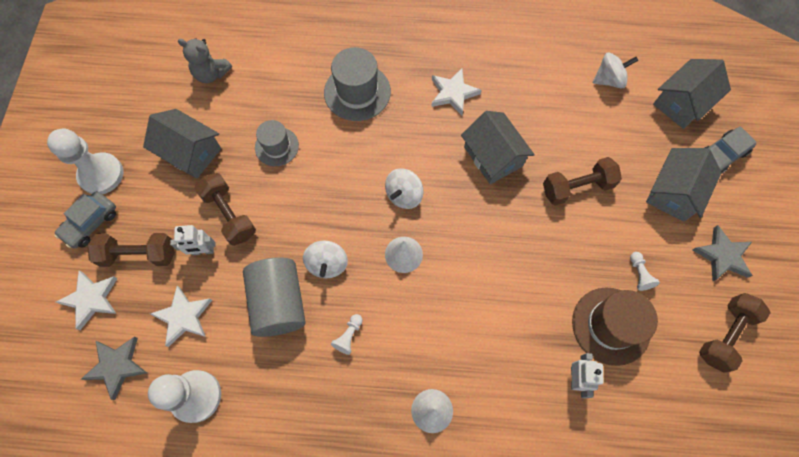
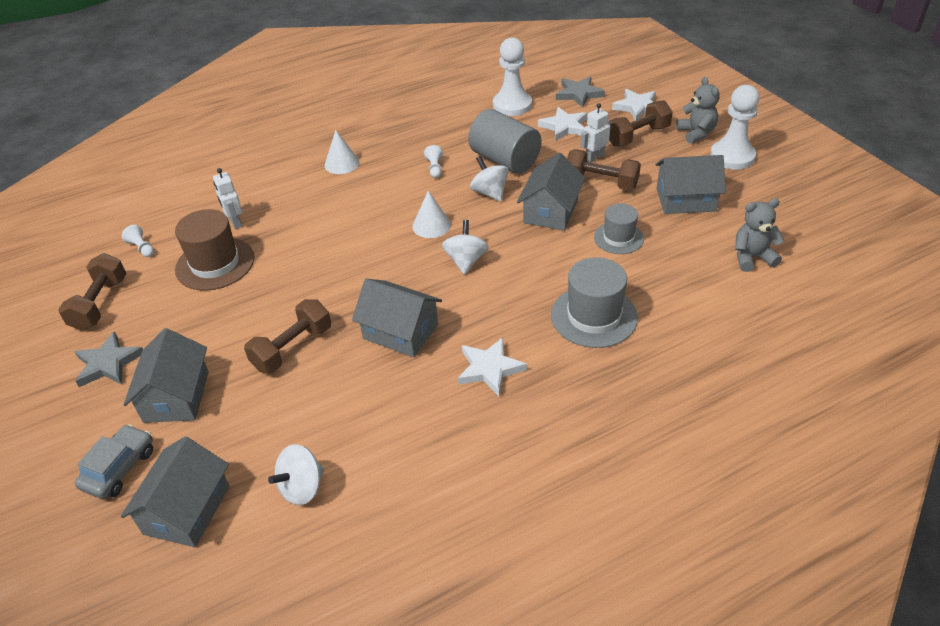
camera: 150 degrees right, 25 degrees down
grey car [54,191,116,248] -> grey teddy bear [676,77,720,143]
white pawn [630,252,660,291] -> white pawn moved to [122,225,154,257]
none -> grey house [517,153,585,231]

